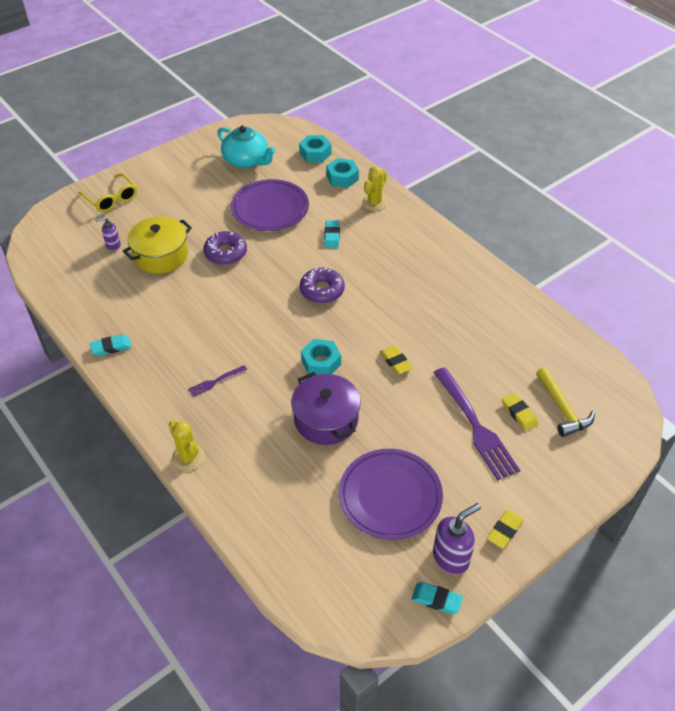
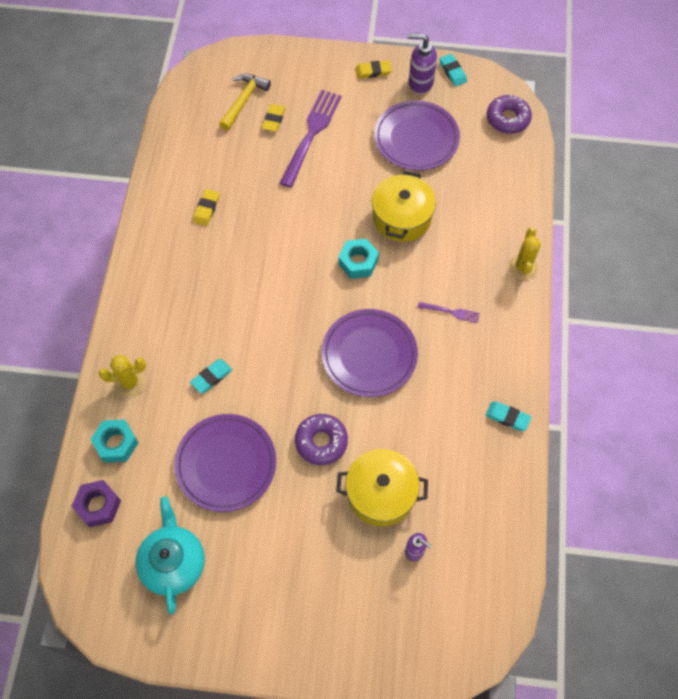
camera: 135 degrees left, 15 degrees up
yellow glasses [78,173,137,212] -> none
purple pot [291,372,361,445] -> yellow pot [372,171,436,242]
turquoise nut [299,135,331,163] -> purple nut [71,480,121,527]
purple donut [300,268,345,303] -> purple donut moved to [487,94,532,134]
yellow eraser [380,345,413,375] -> yellow eraser moved to [193,189,219,226]
none -> purple plate [322,309,418,397]

